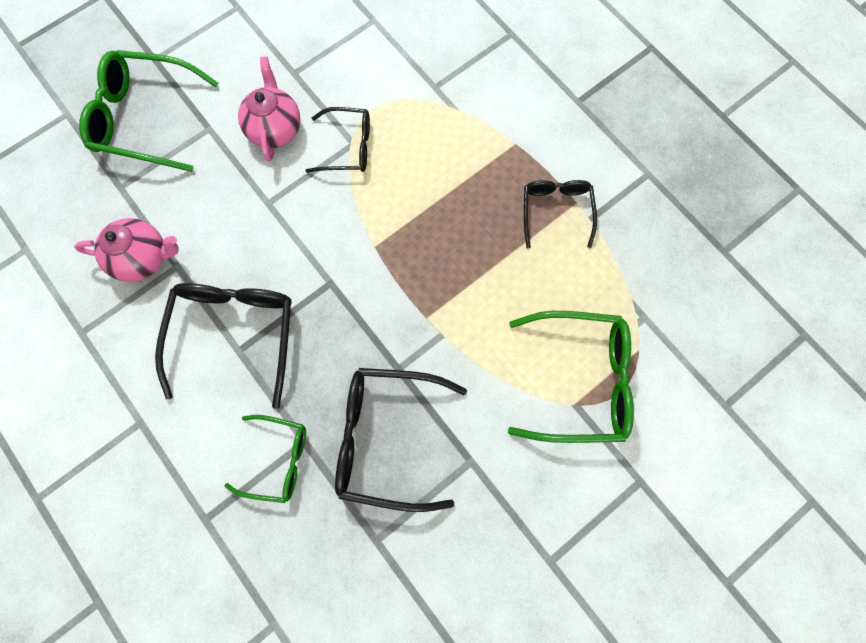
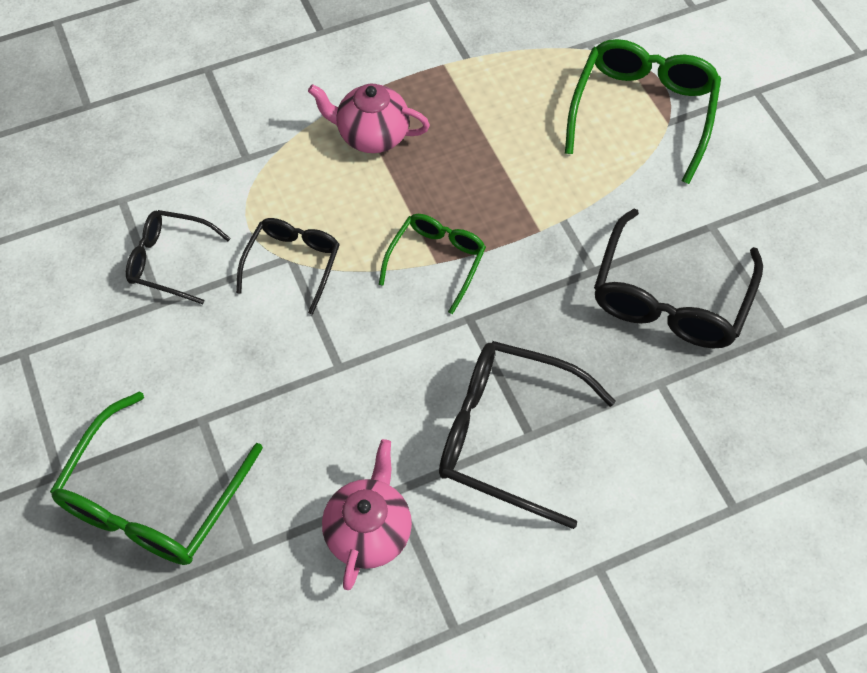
camera: 75 degrees left, 15 degrees down
green glasses [225,415,306,503] -> green glasses moved to [379,214,486,314]
pink teapot [238,57,301,161] -> pink teapot moved to [308,84,430,153]
black glasses [524,180,597,248] -> black glasses moved to [126,210,231,304]

